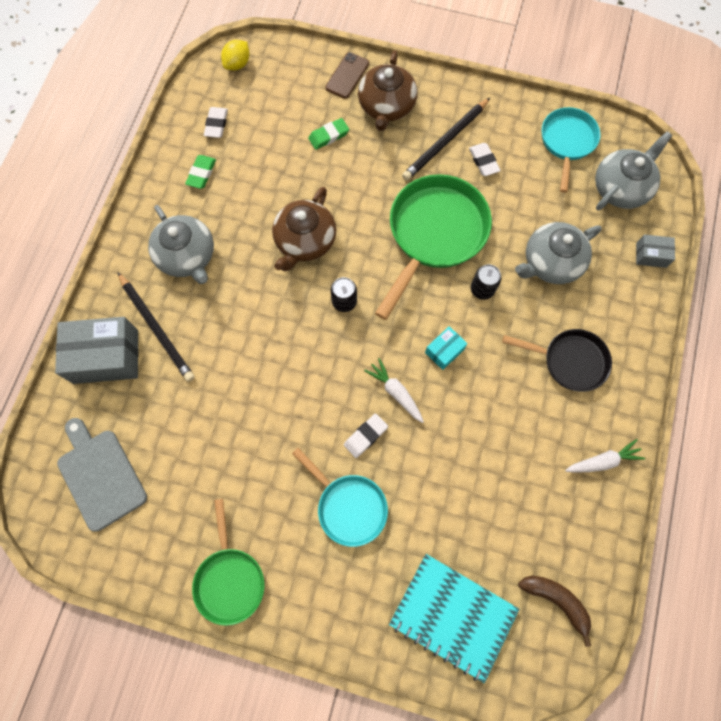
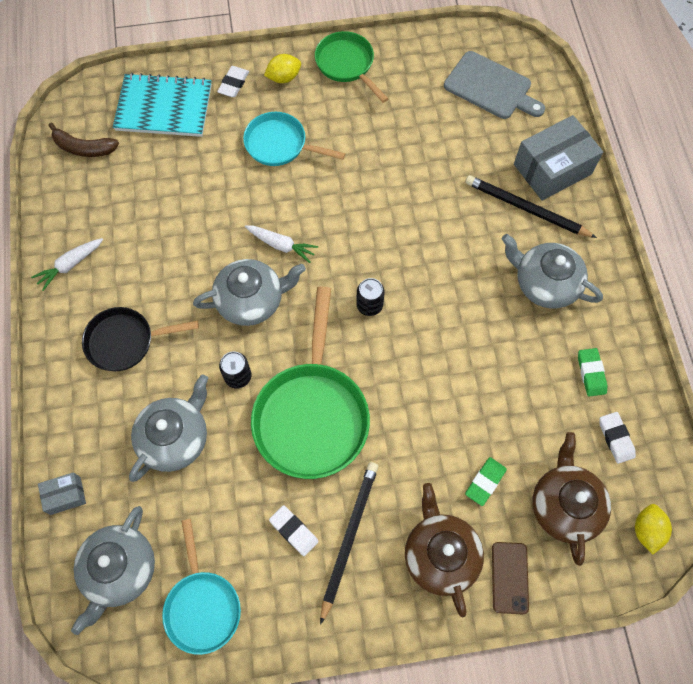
camera: 155 degrees right, 5 degrees down
brown teapot [272,187,336,271] -> brown teapot moved to [532,432,611,566]
white eraser [344,414,388,458] -> white eraser moved to [217,66,249,97]
turquoise box [425,326,467,370] -> grey teapot [193,259,306,326]
none -> yellow lemon [264,54,301,83]

